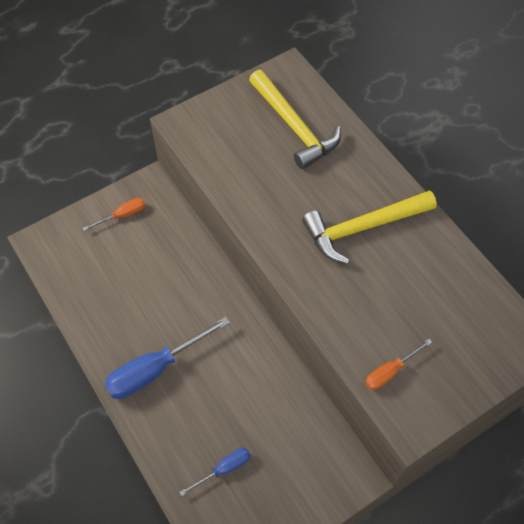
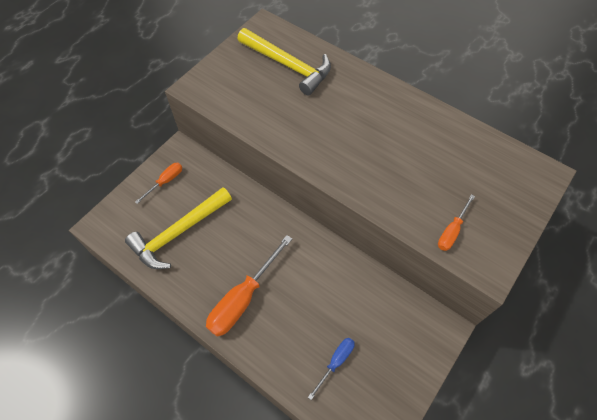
camera: 20 degrees left, 0 degrees up
blue screwdriver [105,317,230,399] -> orange screwdriver [206,235,292,337]
yellow hammer [302,191,437,264] -> yellow hammer moved to [125,187,232,269]

